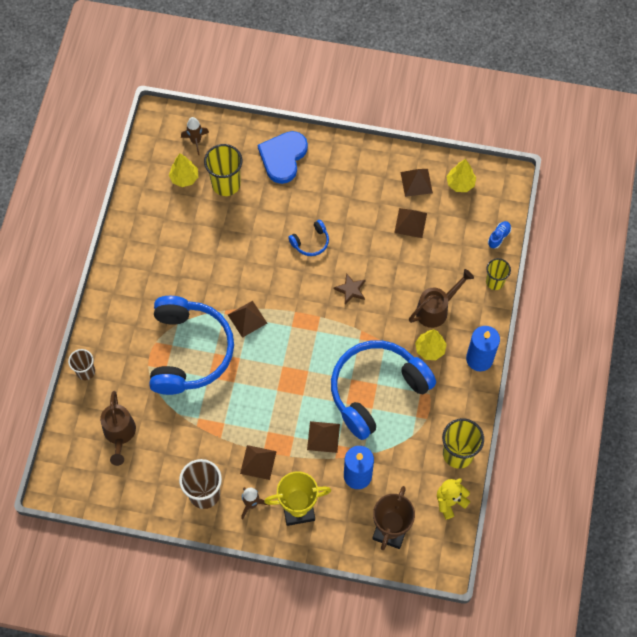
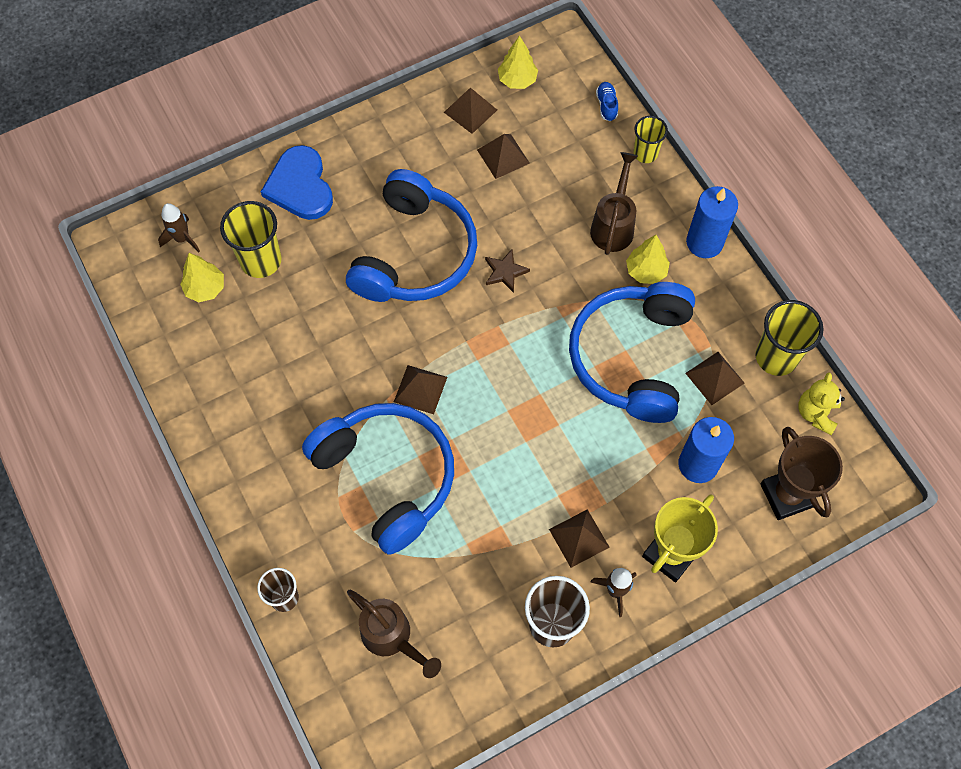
camera: 40 degrees left, 0 degrees up
blue headphones [288,220,329,256] -> blue headphones [346,169,477,302], size x2.45
brown pyramid [307,421,340,453] -> brown pyramid moved to [685,352,744,405]

